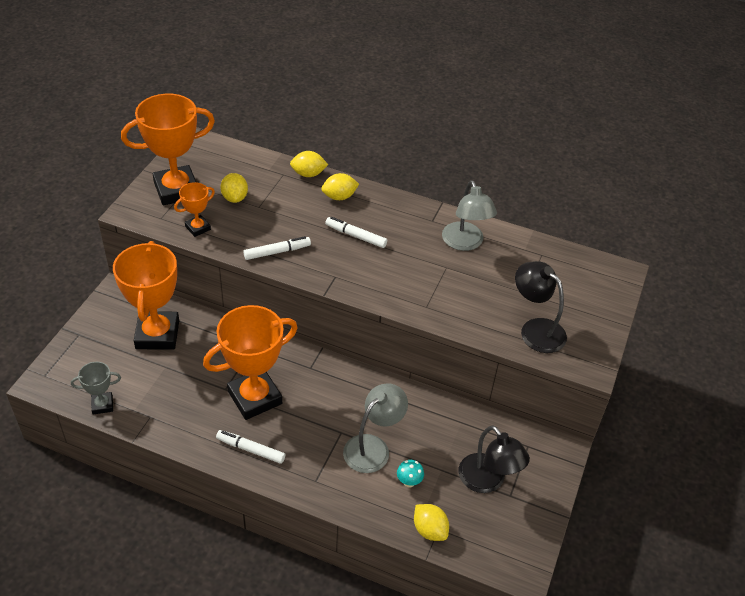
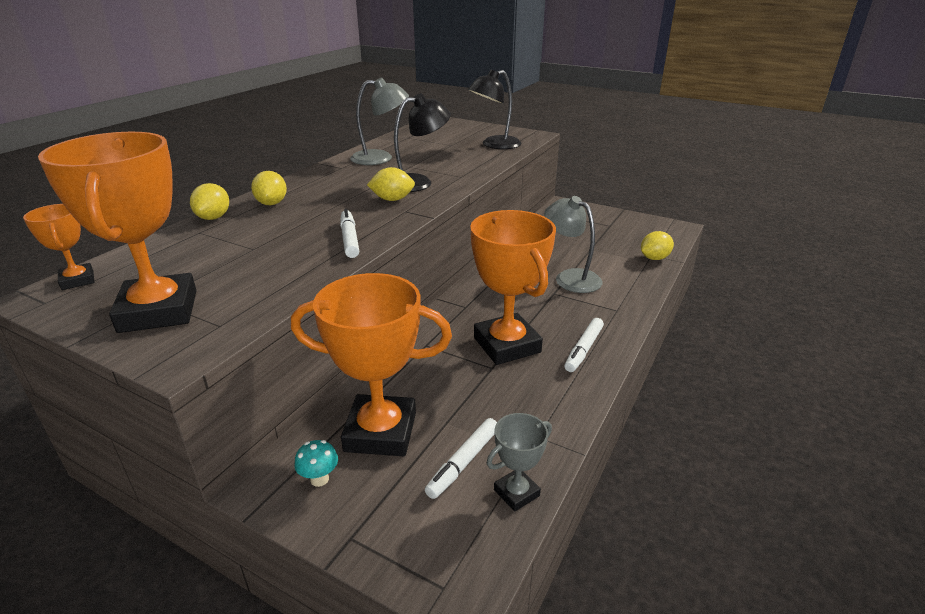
camera: 80 degrees left, 15 degrees down
grey trophy [71,362,121,414] -> grey trophy turned 60 degrees clockwise [487,413,552,512]
orange trophy [174,182,215,237] -> orange trophy moved to [23,204,95,290]
yellow lemon [220,173,248,203] -> yellow lemon moved to [367,167,415,201]
white marker [325,217,387,248] -> white marker moved to [425,418,497,499]
turquoise mushroom [397,460,424,488] -> turquoise mushroom moved to [294,440,338,487]
black lamp [459,426,530,493] -> black lamp moved to [394,93,451,192]

